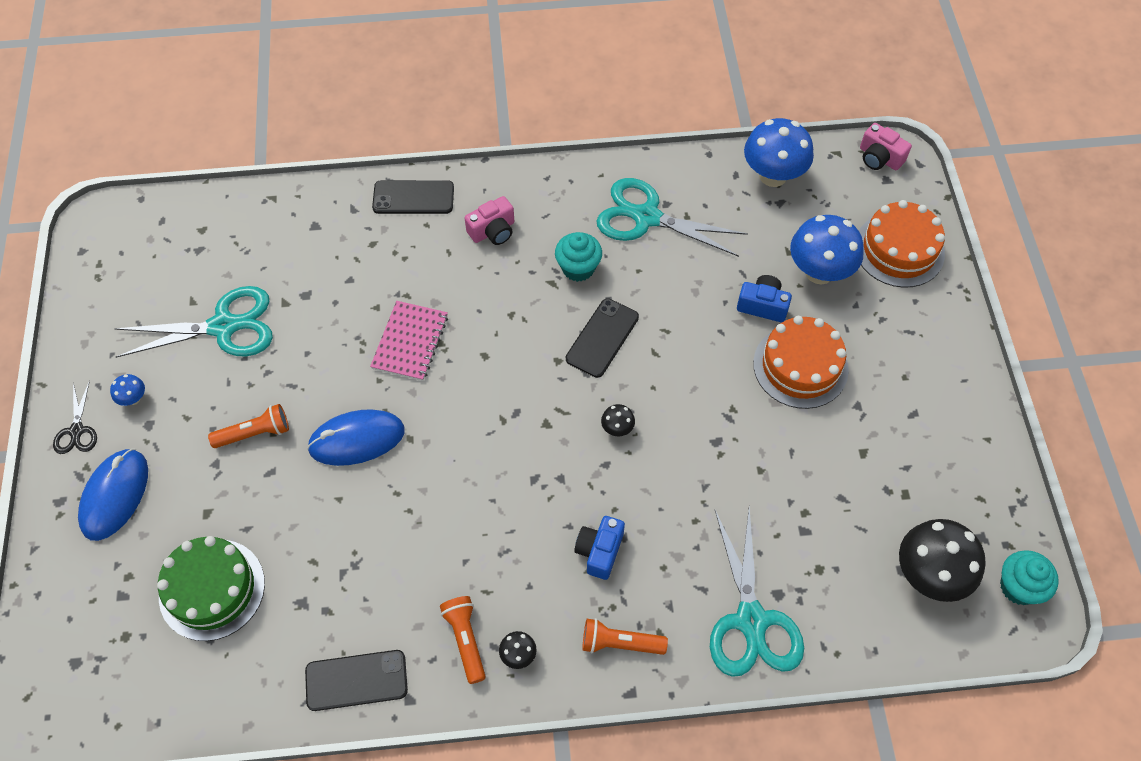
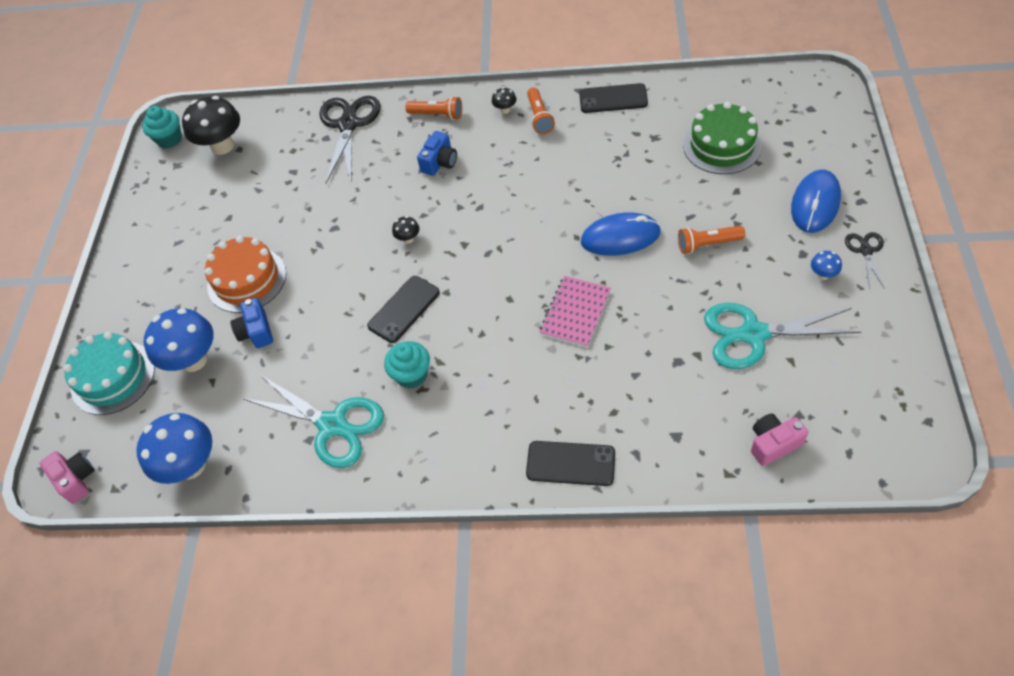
camera: 165 degrees left, 5 degrees down
pink camera [465,196,514,245] -> pink camera moved to [751,413,808,466]
turquoise scissors [710,507,804,677] -> black scissors [319,96,381,183]
blue camera [737,275,792,322] -> blue camera turned 45 degrees clockwise [230,298,273,348]
orange cake [859,200,945,288] -> turquoise cake [63,332,155,415]

